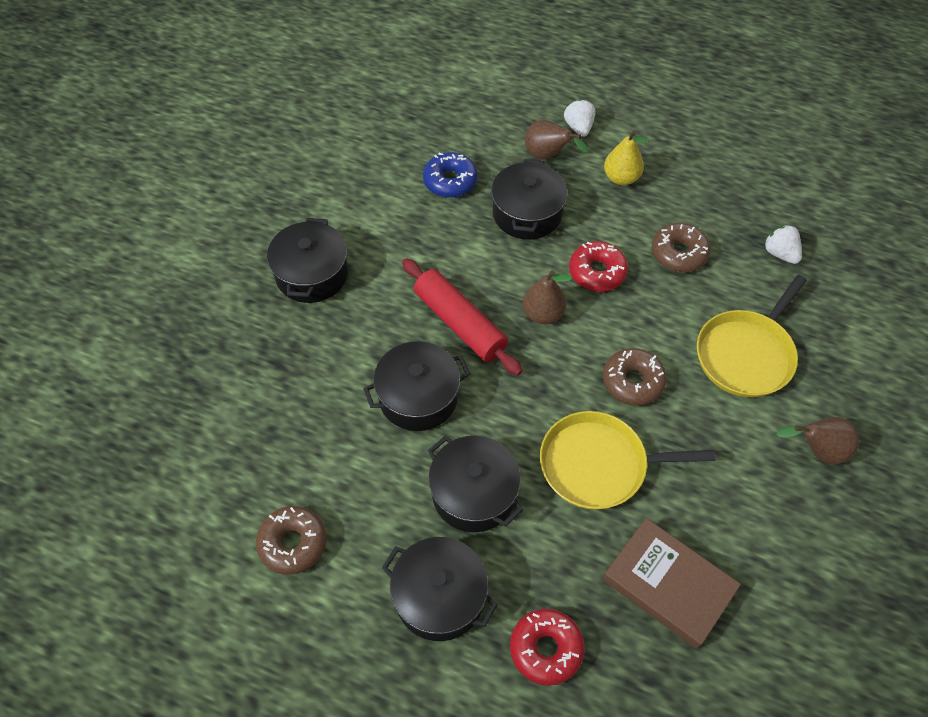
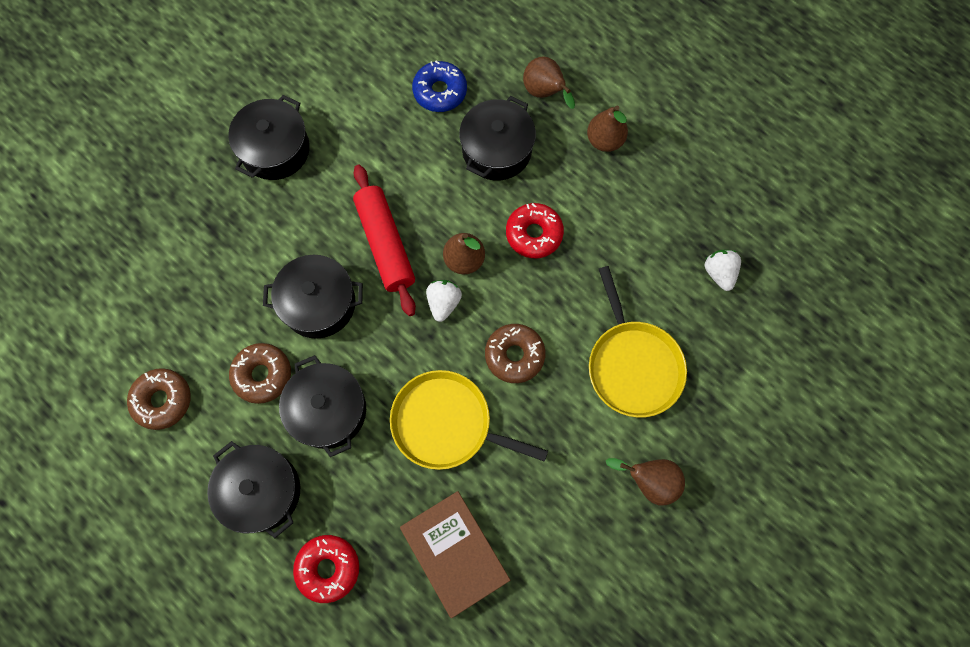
camera: 20 degrees right, 15 degrees up
white strawberry [564,99,595,137] -> white strawberry moved to [426,280,462,322]
yellow pear [604,130,649,185] -> brown pear [587,105,628,152]
brown donut [652,223,711,272] -> brown donut moved to [229,343,291,404]
yellow pan [697,275,807,397] -> yellow pan turned 75 degrees counterclockwise [589,266,687,418]

